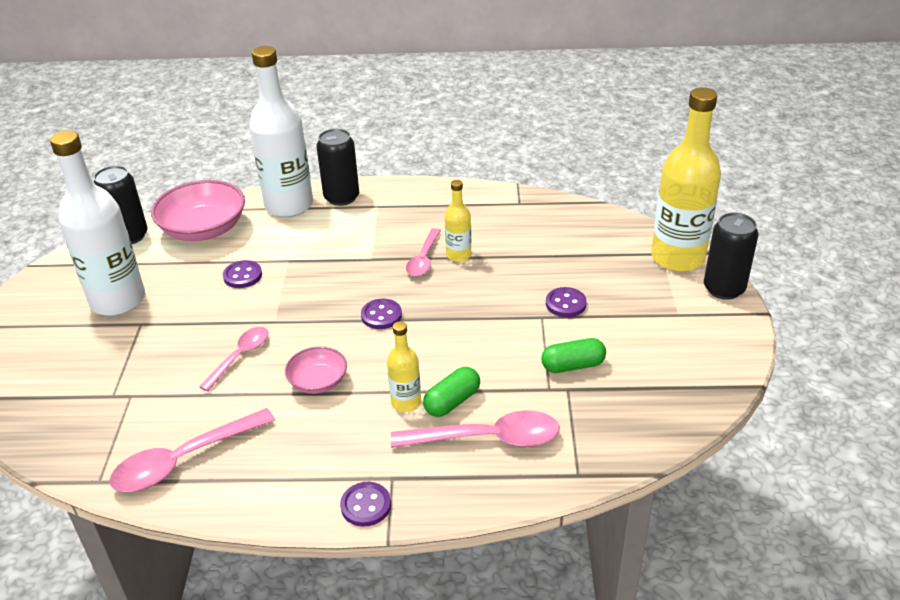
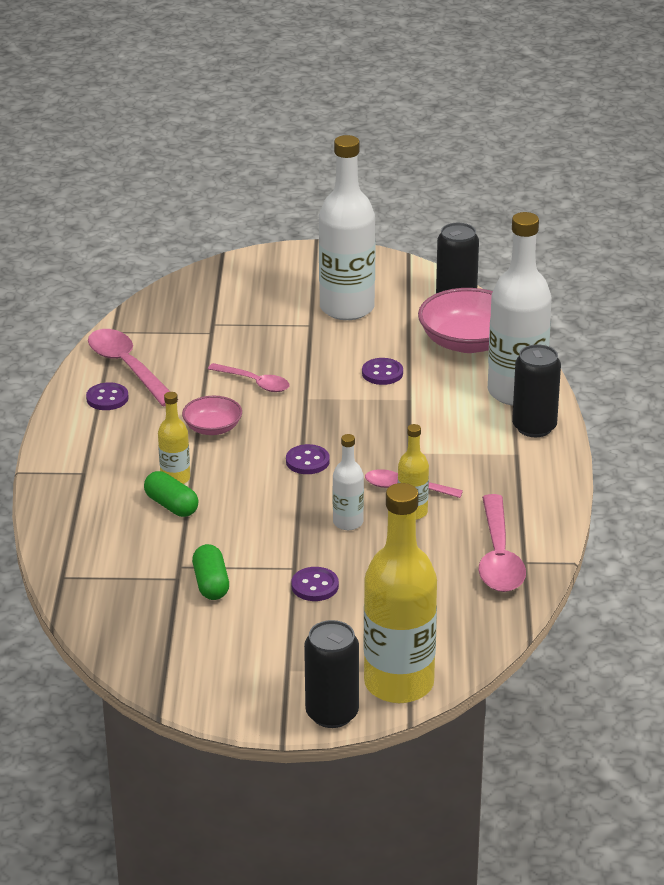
camera: 90 degrees right, 5 degrees down
purple button [340,482,391,527] -> purple button moved to [86,382,128,410]
pink spoon [391,410,560,448] -> pink spoon moved to [478,494,526,592]
none -> white bottle [333,434,364,530]

